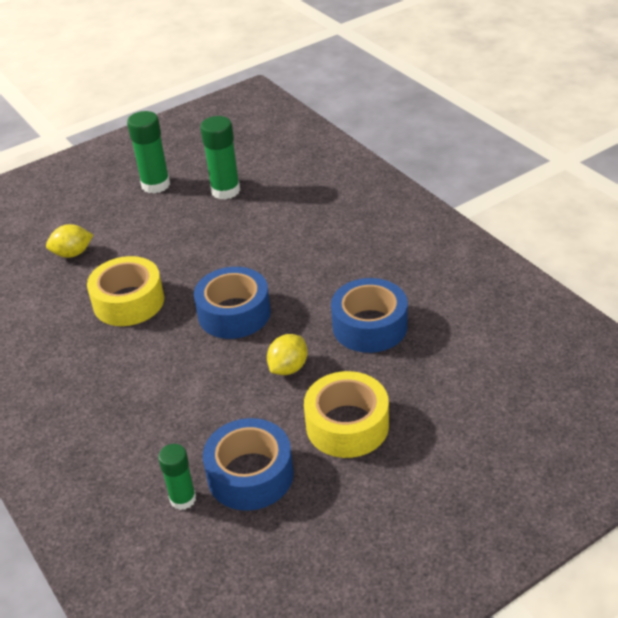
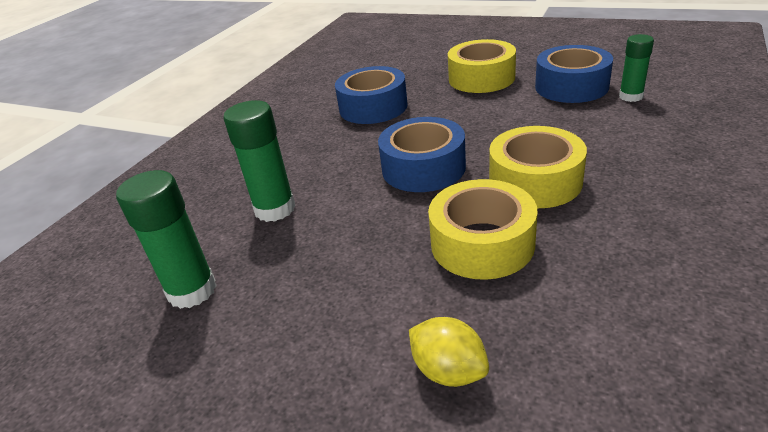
camera: 120 degrees left, 5 degrees down
green glue stick [127,111,170,193] -> green glue stick moved to [223,100,296,222]
yellow lemon [267,334,307,375] -> none
none -> yellow tape [489,126,587,208]

